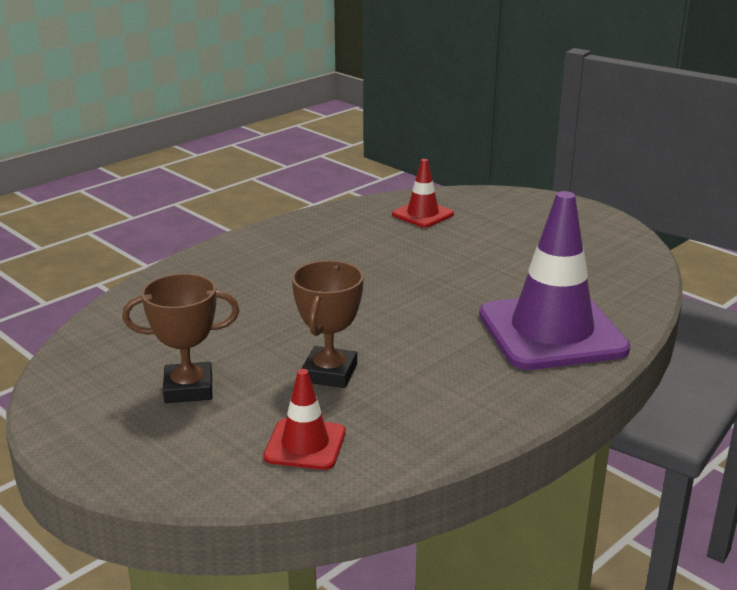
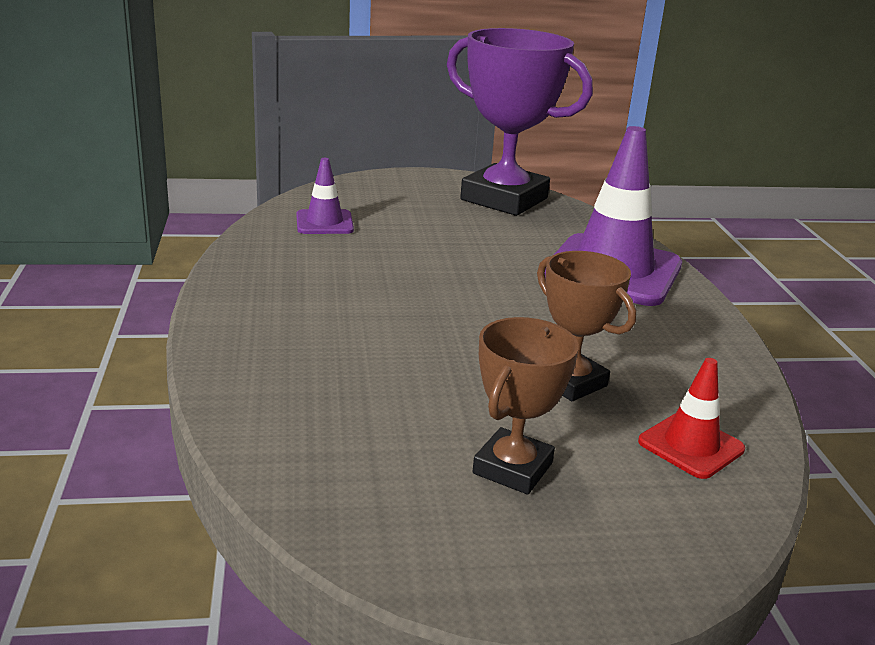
camera: 55 degrees left, 0 degrees up
red traffic cone [392,159,454,228] -> purple traffic cone [296,158,354,234]
none -> purple trophy [447,28,593,216]

